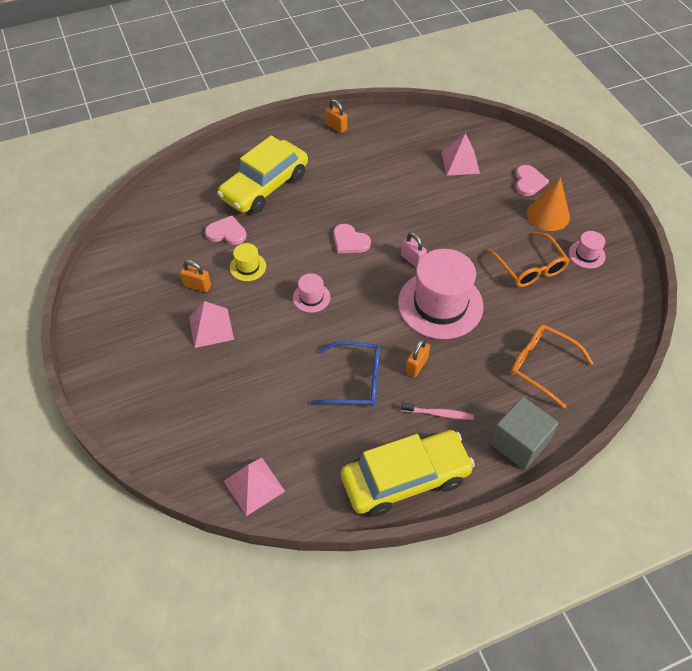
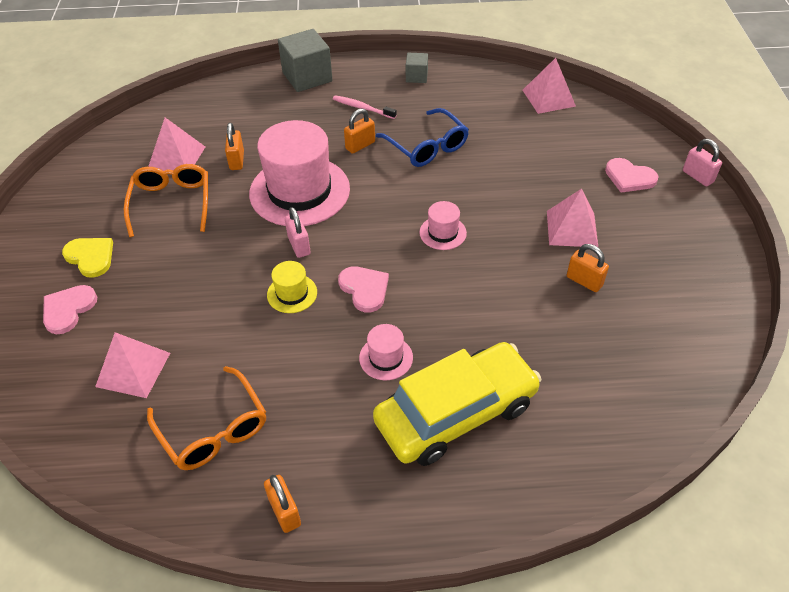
camera: 160 degrees left, 5 degrees down
pink heart [205,215,247,245] -> pink heart moved to [605,158,659,193]
yellow hat [230,243,266,281] -> yellow hat moved to [267,261,317,313]
blue glasses [311,341,380,407] -> blue glasses turned 150 degrees counterclockwise [376,108,469,167]
yellow car [341,430,475,517] -> grey cube [406,53,428,83]
orange glasses [510,325,594,408] -> orange glasses moved to [147,366,266,470]
orange cone [527,177,570,231] -> yellow heart [62,238,113,278]
pink hat [569,231,606,269] -> pink hat moved to [359,324,413,380]
none -> pink pyramid [148,117,205,171]
none -> orange padlock [225,123,244,170]
none -> pink padlock [683,139,722,186]

